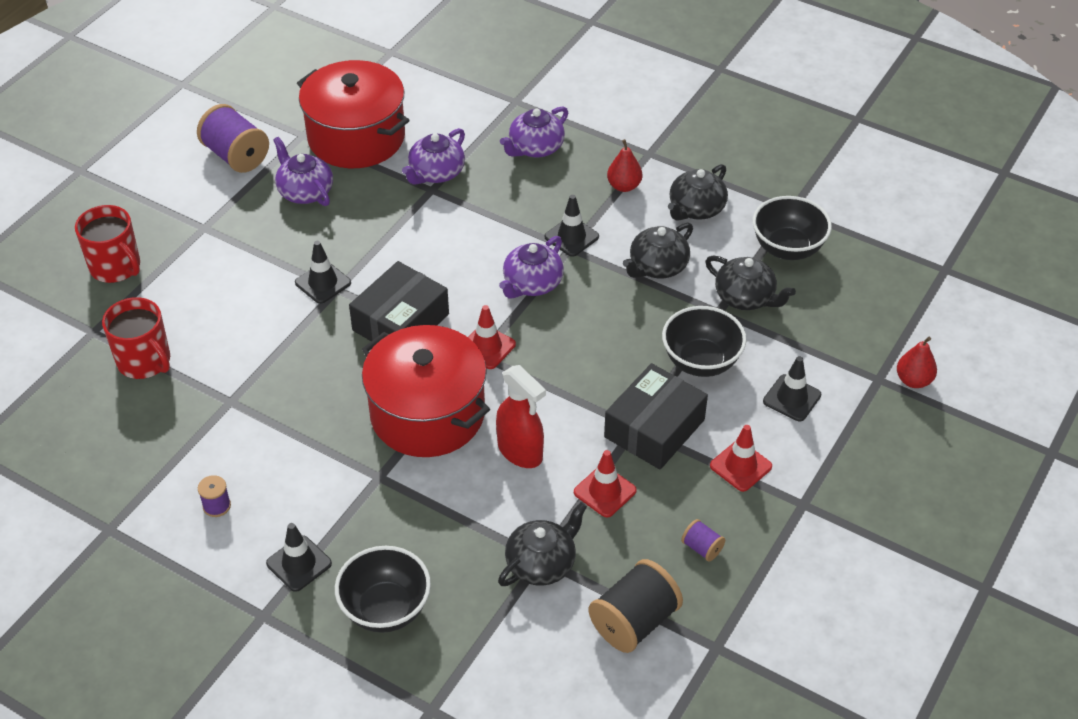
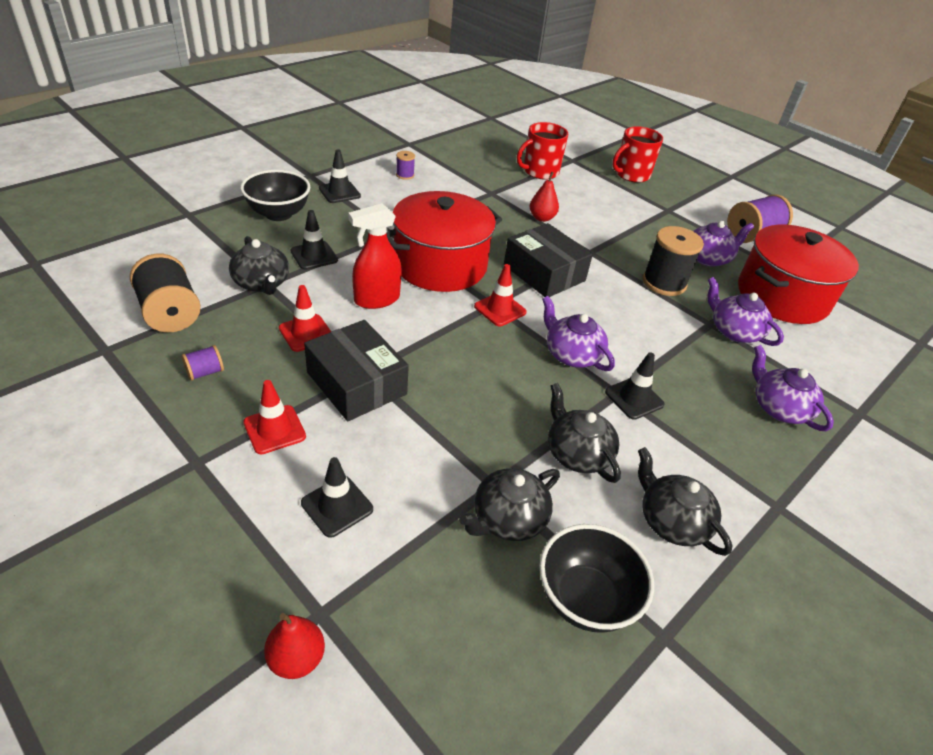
camera: 100 degrees right, 5 degrees down
black traffic cone [295,241,351,304] -> black traffic cone moved to [290,210,338,270]
red pear [607,139,642,192] -> red pear moved to [529,172,559,222]
black bowl [662,306,747,377] -> none
none -> black spool [643,226,704,296]

